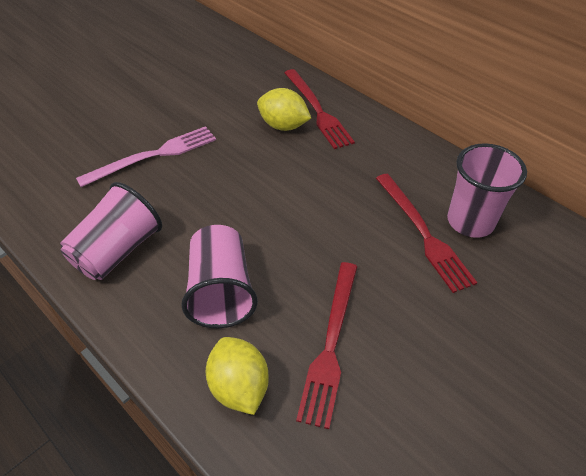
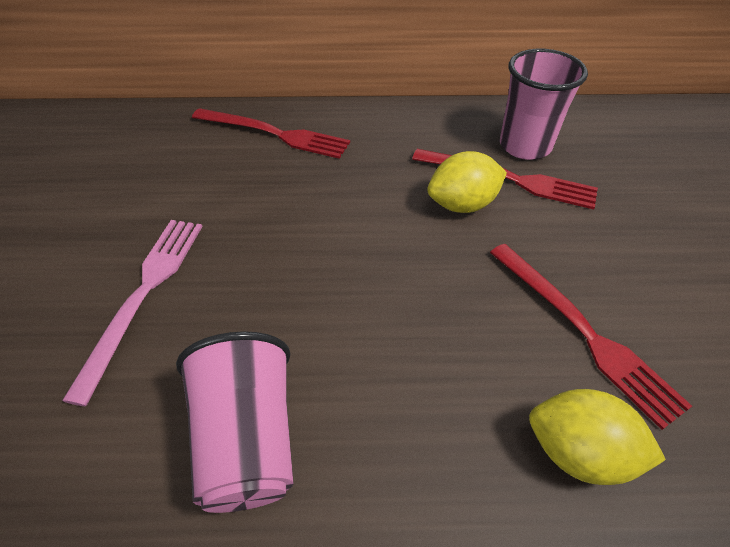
camera: 45 degrees left, 0 degrees up
pink cup [181,225,258,328] -> none
yellow lemon [257,88,311,131] -> yellow lemon moved to [427,151,507,213]

